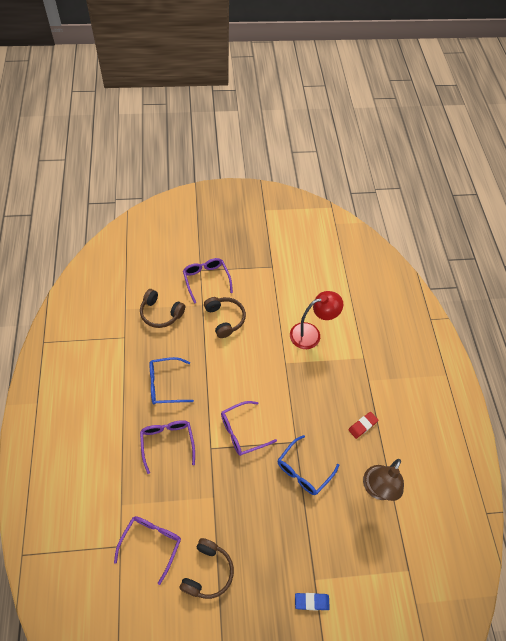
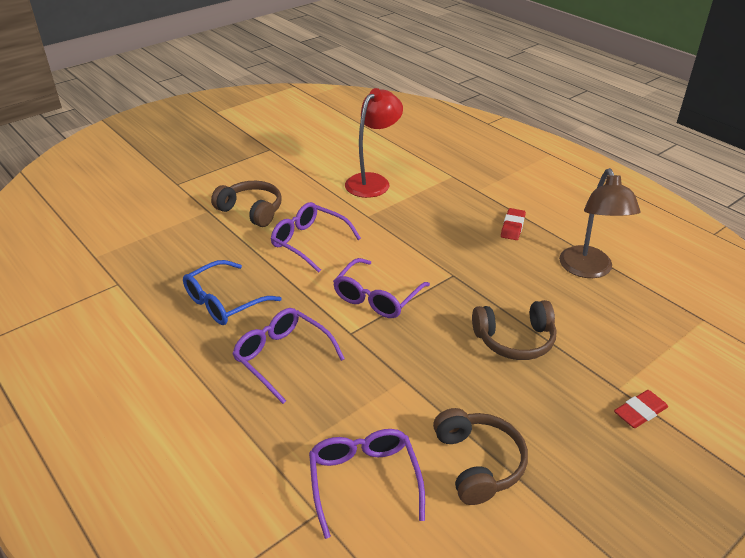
camera: 30 degrees left, 20 degrees down
brown headphones [140,289,185,328] -> brown headphones moved to [472,300,556,360]
purple glasses [183,258,233,304] -> purple glasses moved to [271,202,361,273]
blue glasses [278,435,339,495] -> none
blue eraser [295,593,330,610] -> red eraser [614,390,668,428]

